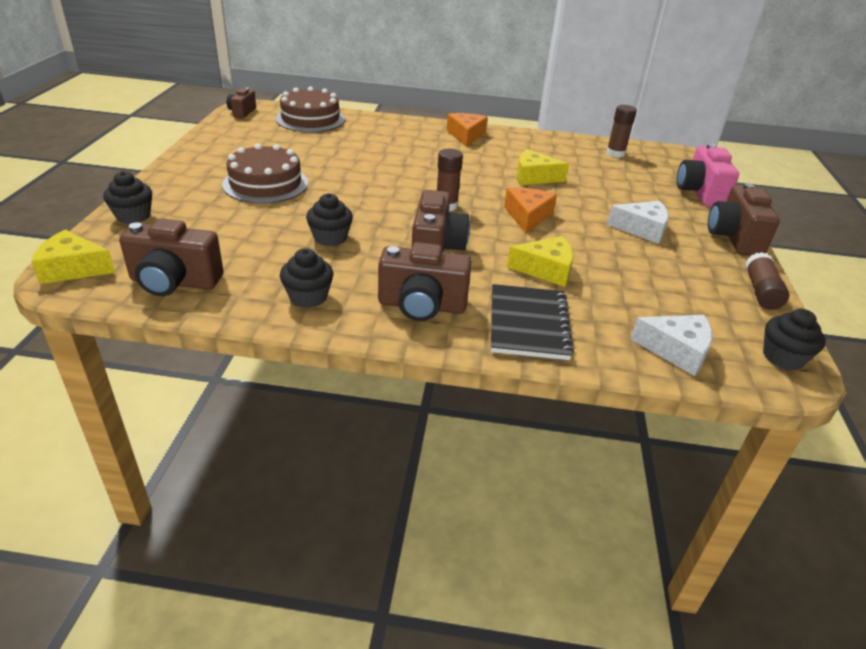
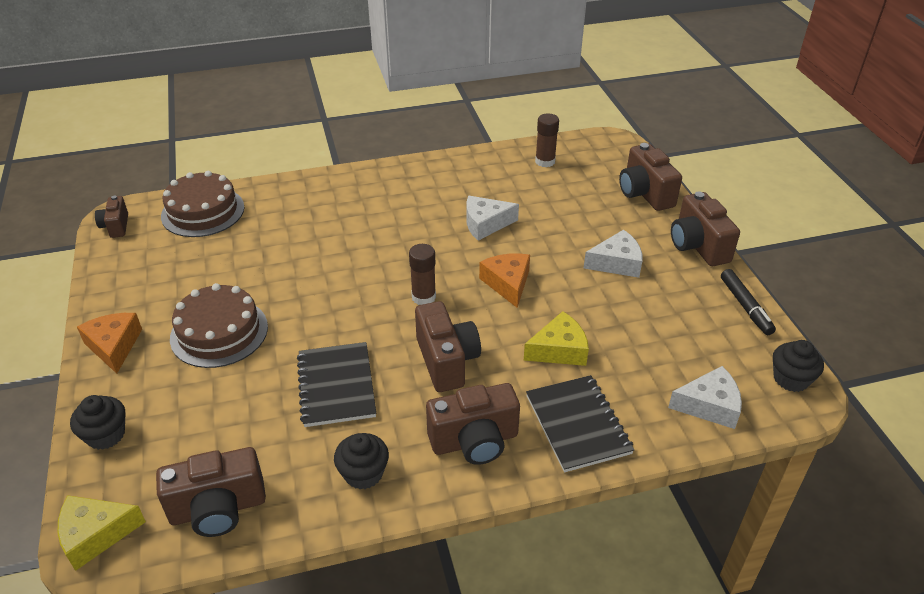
camera: 20 degrees left, 5 degrees up
black cupcake [306,193,353,246] -> black notebook [297,342,376,427]
orange cheese [446,113,488,147] -> orange cheese moved to [77,313,142,374]
yellow cheese [517,149,569,185] -> white cheese [466,196,519,241]
pink camera [677,144,739,207] -> brown camera [619,143,682,211]
brown glue stick [745,252,789,310] -> black marker [721,269,776,335]

